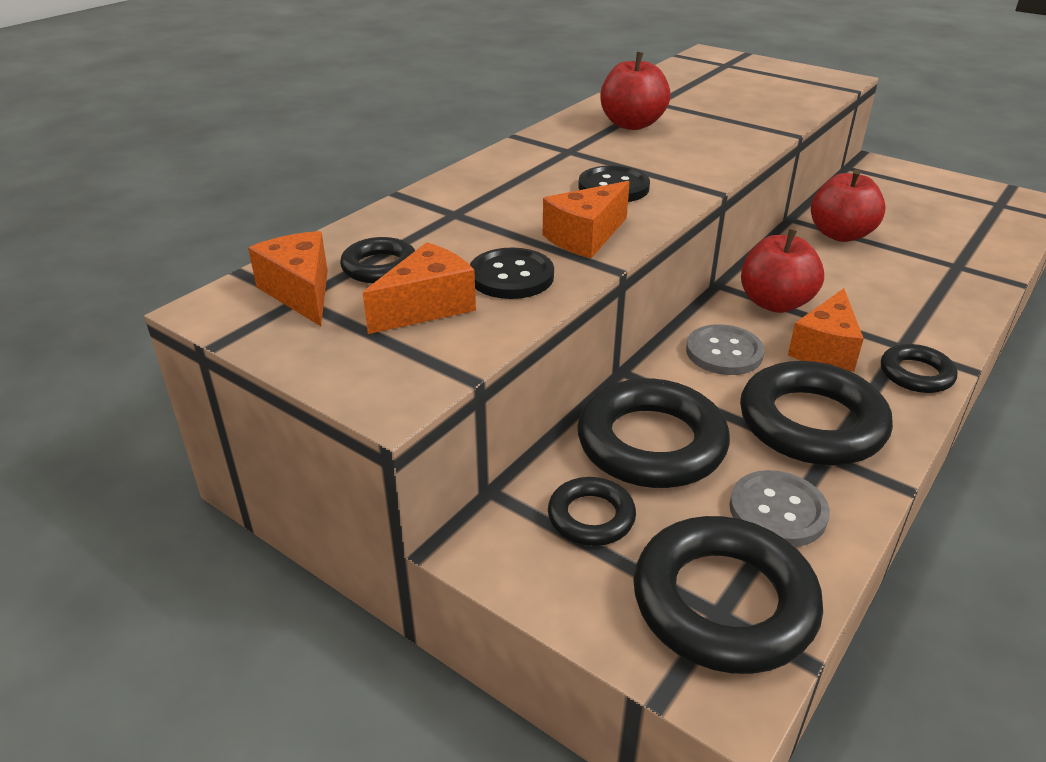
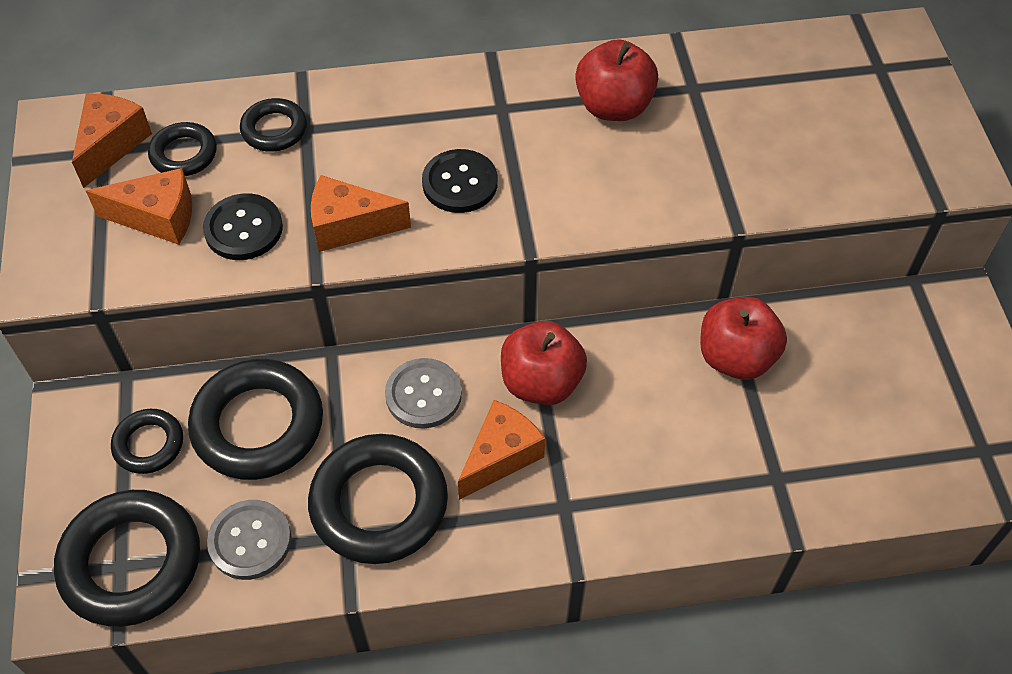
camera: 45 degrees right, 20 degrees up
orange cheese [788,288,864,372] -> orange cheese turned 150 degrees clockwise [458,400,545,500]
black ring [881,344,957,393] -> black ring moved to [240,98,307,152]

